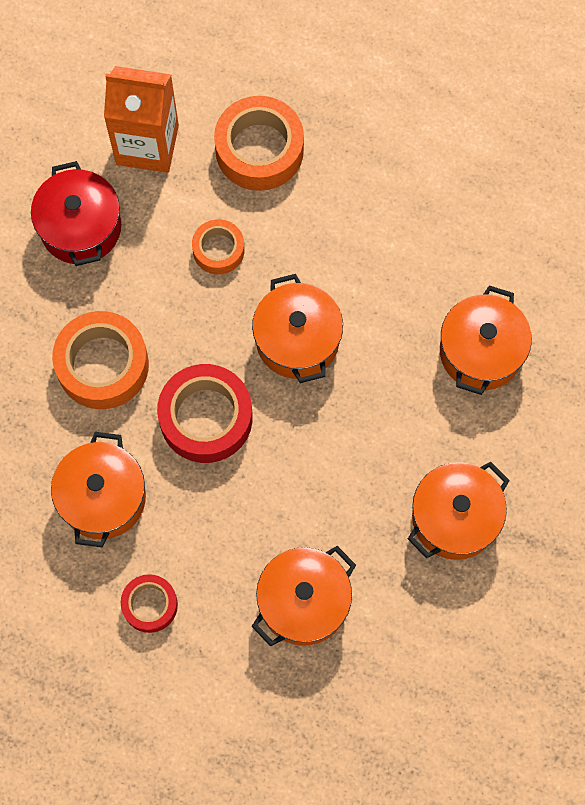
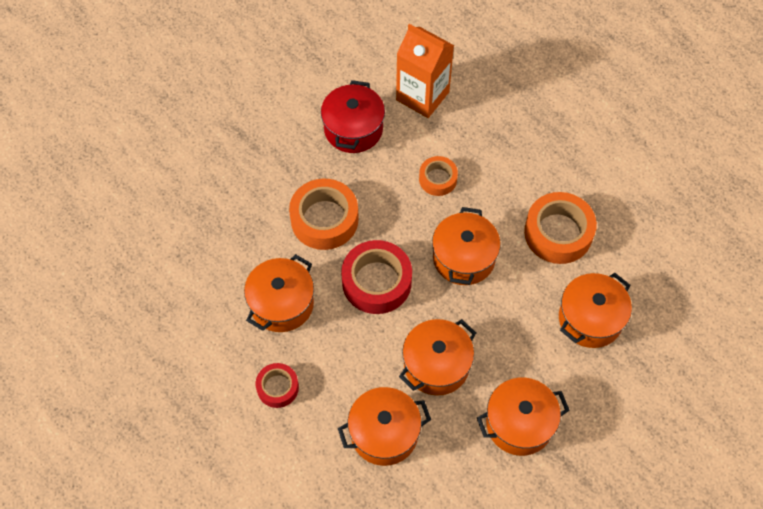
camera: 25 degrees right, 10 degrees down
orange tape [214,96,304,191] -> orange tape moved to [524,192,597,264]
none -> orange pot [399,319,476,396]

